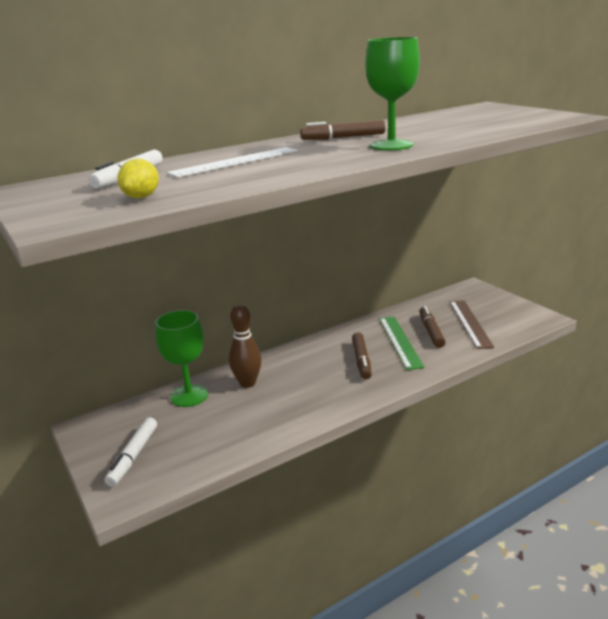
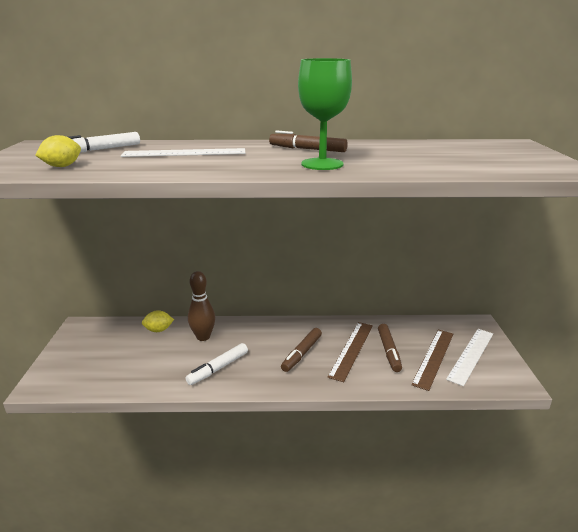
camera: 30 degrees right, 0 degrees up
white marker [105,417,157,487] -> white marker moved to [186,343,248,385]
green goblet [155,310,208,407] -> yellow lemon [142,310,174,332]
green ruler [379,317,424,370] -> brown ruler [327,322,373,382]
brown marker [419,306,446,348] -> brown marker turned 150 degrees clockwise [378,324,402,372]
none -> white ruler [446,329,493,386]

